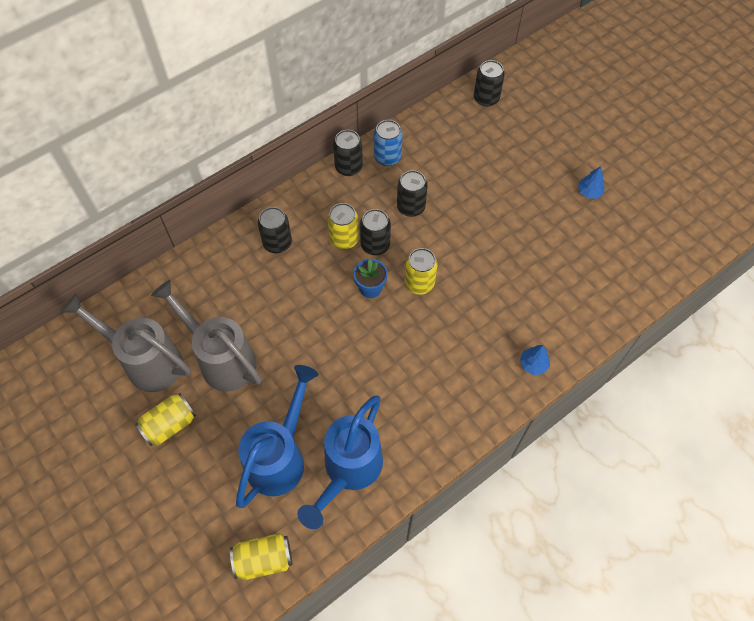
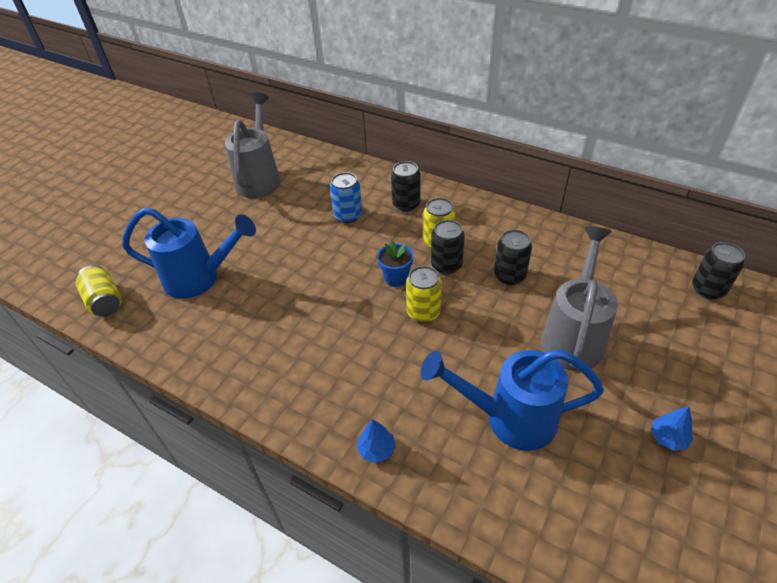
camera: 70 degrees right, 15 degrees down
yellow can [135,393,196,446] -> none
grey watering can [151,280,261,392] -> grey watering can moved to [541,227,618,371]
blue watering can [298,396,383,529] -> blue watering can moved to [421,349,604,451]
black can [333,130,363,176] -> none
blue can [374,120,403,166] -> blue can moved to [330,172,362,223]

